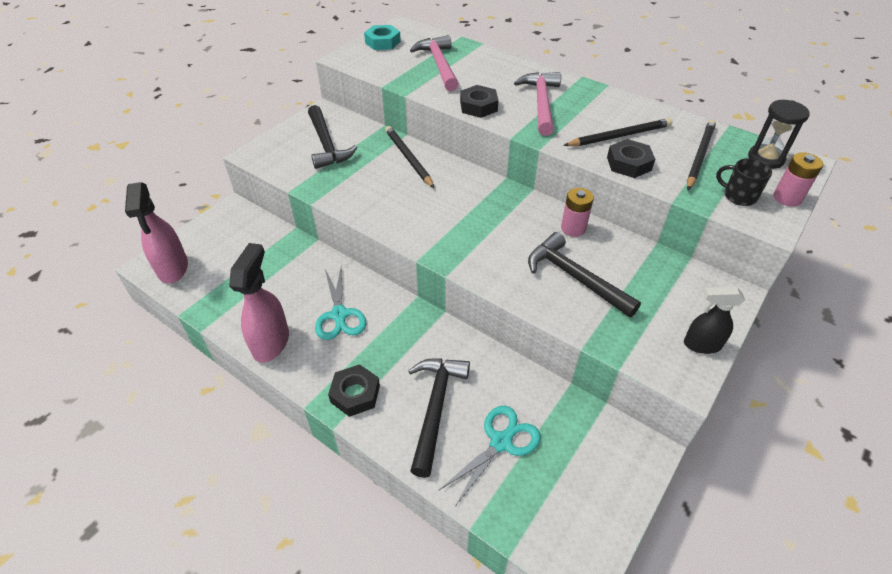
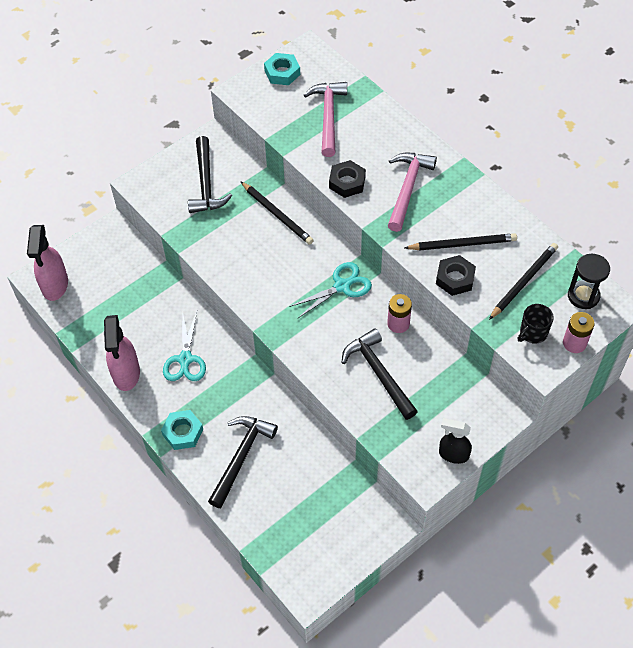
camera: 15 degrees right, 10 degrees up
pink spray bottle [229,243,289,363] -> pink spray bottle turned 150 degrees clockwise [104,315,140,391]
black nut [328,364,380,417] -> turquoise nut [161,410,203,450]
black pencil [385,126,434,188] -> black pencil turned 150 degrees clockwise [240,181,314,245]
turquoise scissors [439,406,541,505] -> turquoise scissors moved to [289,262,372,318]
black mug [716,158,772,206] -> black mug turned 90 degrees counterclockwise [518,304,554,344]

